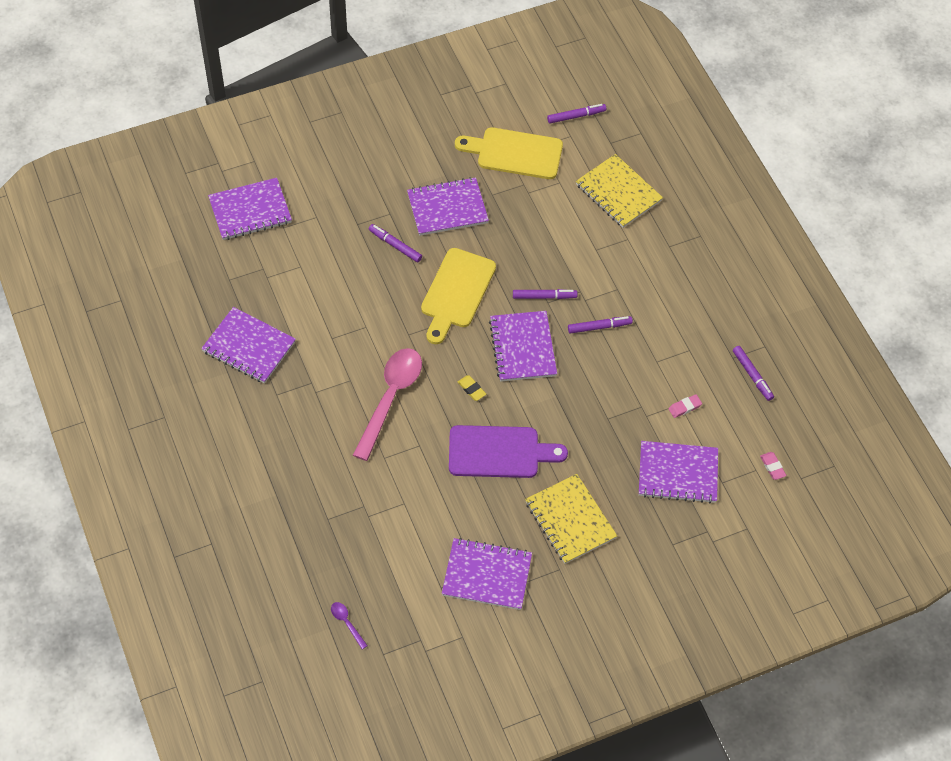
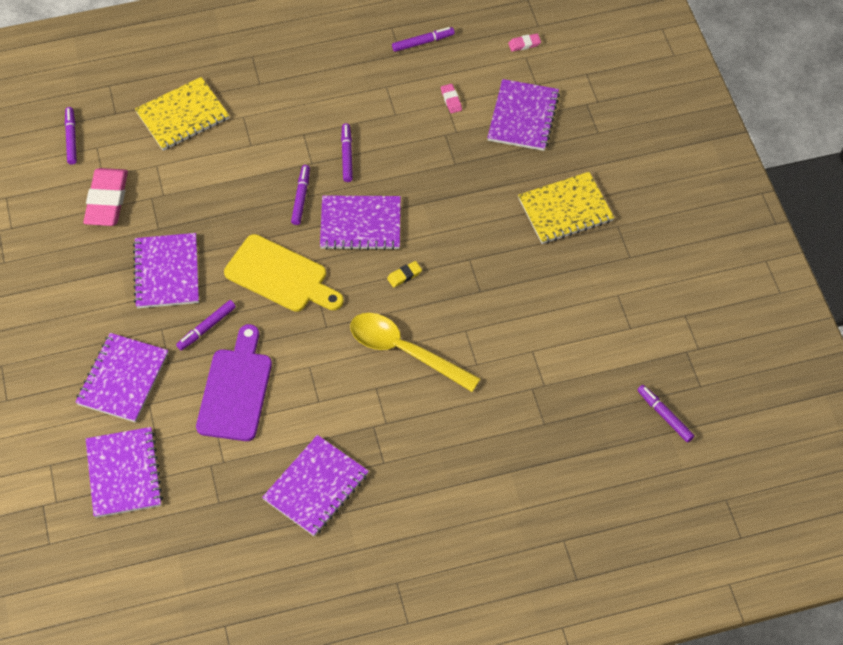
camera: 80 degrees left, 0 degrees up
purple spoon [331,602,368,649] -> purple marker [638,385,694,442]
pink spoon [353,348,422,461] -> yellow spoon [350,313,481,392]
purple notebook [442,538,532,610] -> purple notebook moved to [76,333,168,422]
purple cutting board [449,425,568,478] -> purple cutting board moved to [196,324,272,441]
yellow cutting board [455,127,563,179] -> pink eraser [83,168,128,226]

